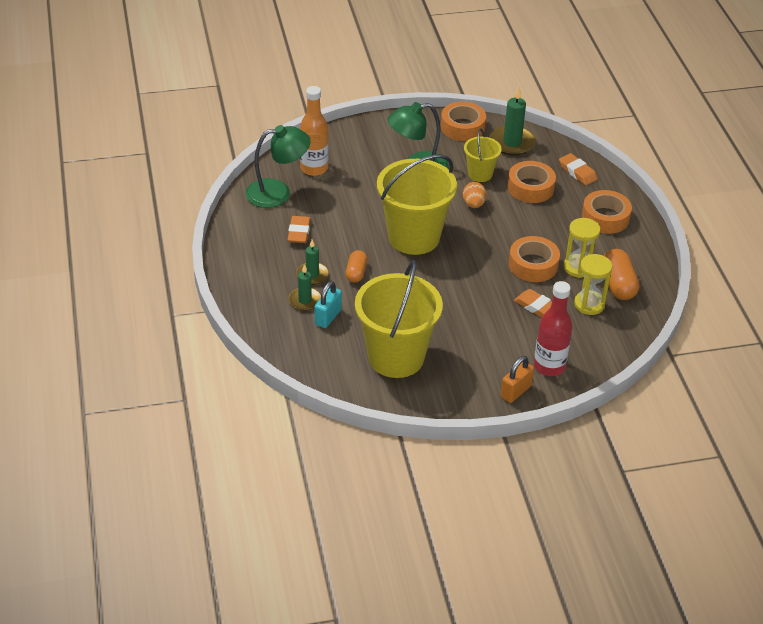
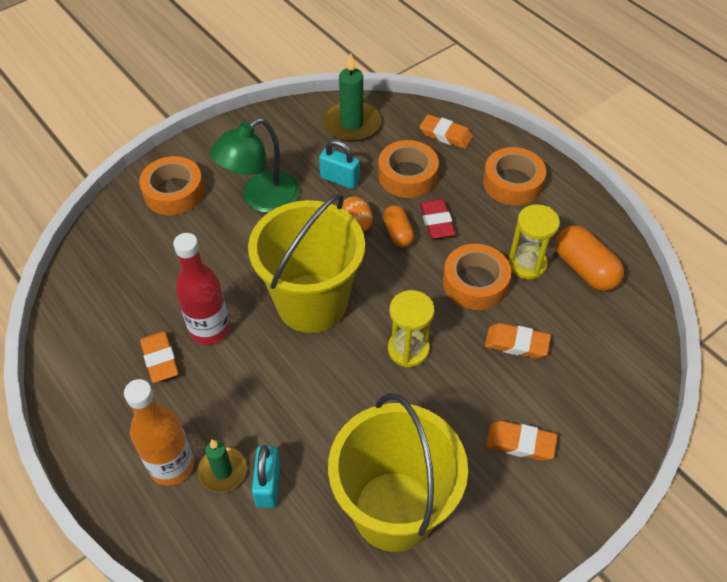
camera: 25 degrees left, 10 degrees up
green lamp [246,125,310,208] -> none
green candle [296,239,329,285] -> none
orange bottle [300,86,328,176] -> orange bottle moved to [124,379,194,486]
orange capsule [345,250,367,282] -> orange capsule moved to [383,205,414,248]
orange tape [441,102,486,141] -> orange tape moved to [139,156,204,215]
yellow bucket [464,128,502,182] -> turquoise padlock [319,139,360,189]
orange padlock [501,356,534,403] -> none
red bottle [534,281,572,376] -> red bottle moved to [173,233,230,345]
yellow hourglass [574,254,612,315] -> yellow hourglass moved to [388,290,434,368]
none -> red eraser [420,199,455,239]
none -> orange eraser [486,421,557,461]

